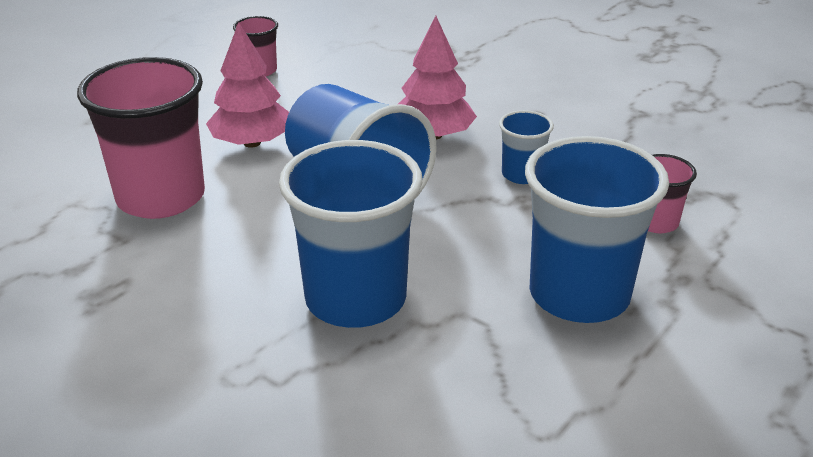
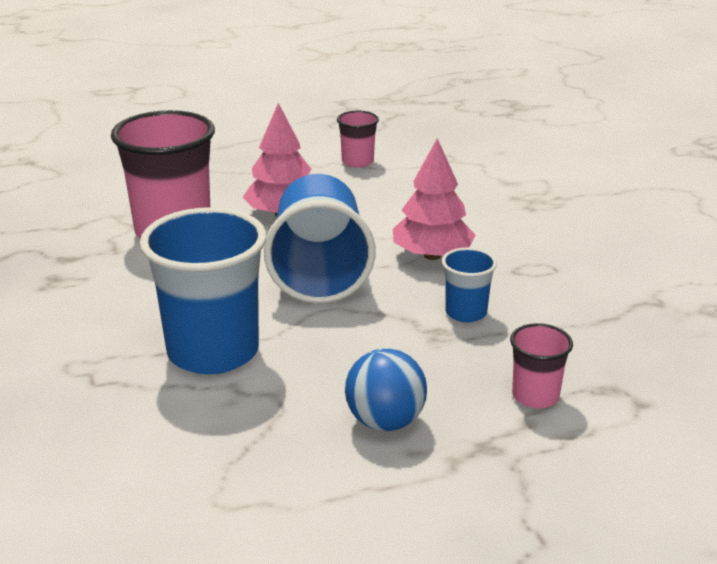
camera: 35 degrees right, 5 degrees down
blue cup [525,136,669,323] -> blue ball [345,348,427,431]

